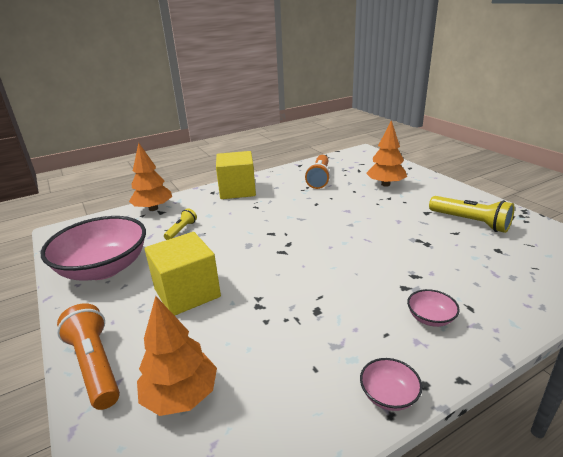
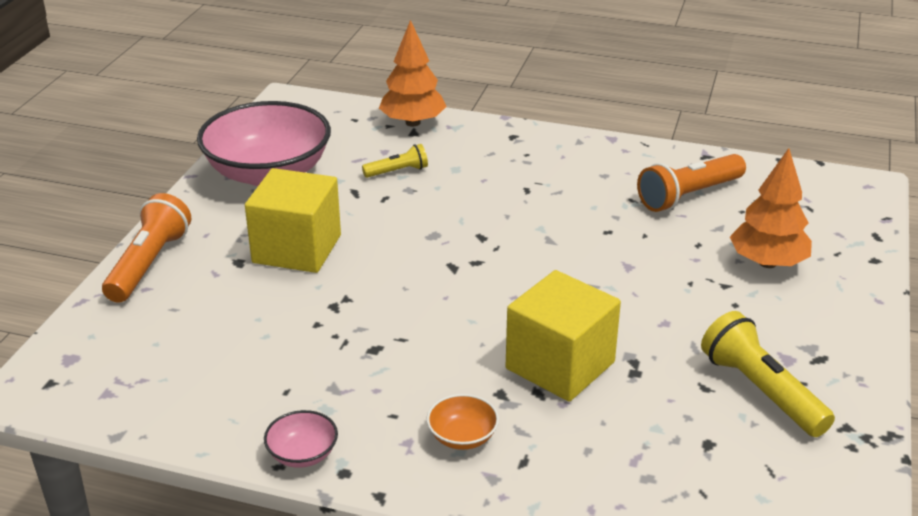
camera: 45 degrees right, 5 degrees up
orange tree [137,296,217,416] -> none
yellow cube [216,151,256,199] -> yellow cube moved to [506,270,621,402]
pink bowl [407,289,460,327] -> orange bowl [427,394,499,450]
yellow flashlight [429,196,515,233] -> yellow flashlight turned 150 degrees clockwise [701,311,835,437]

